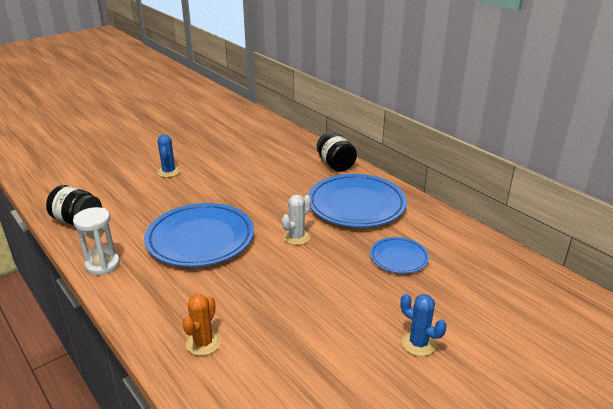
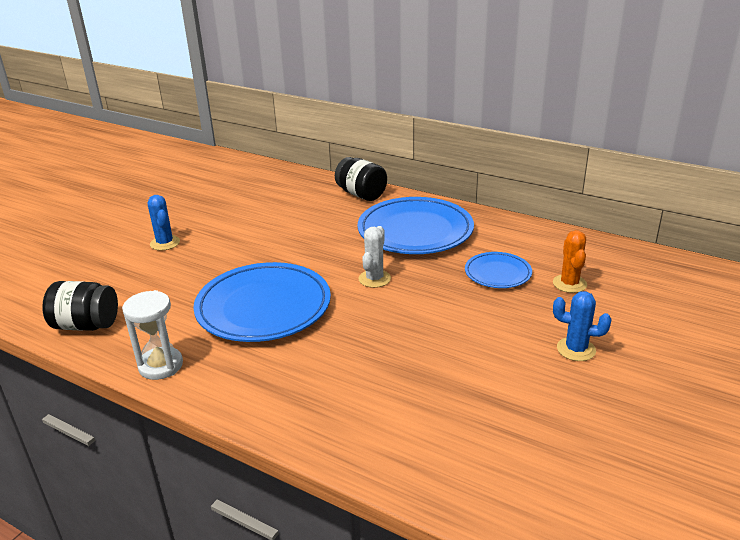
camera: 20 degrees left, 0 degrees up
orange cactus [182,294,221,356] -> orange cactus moved to [553,230,587,293]

